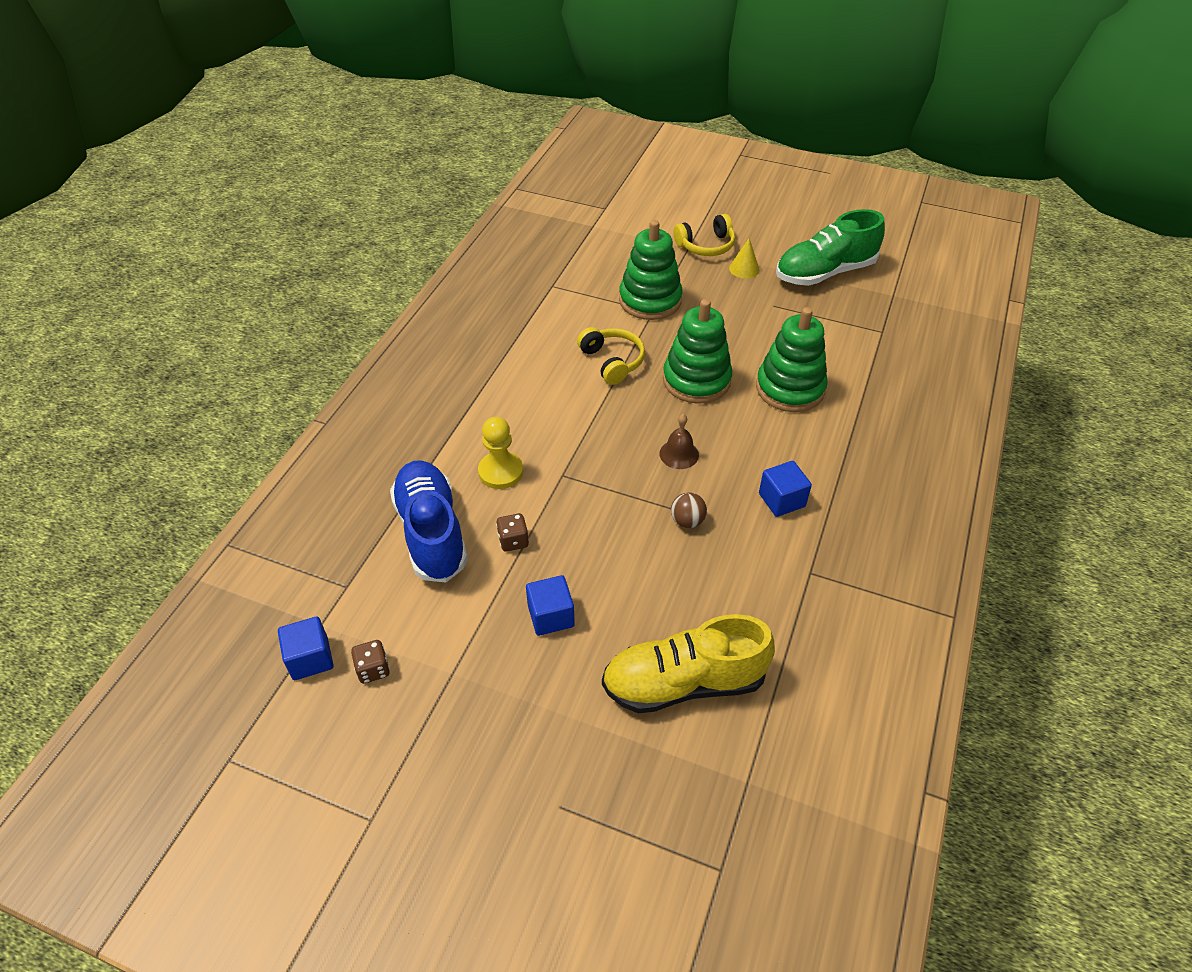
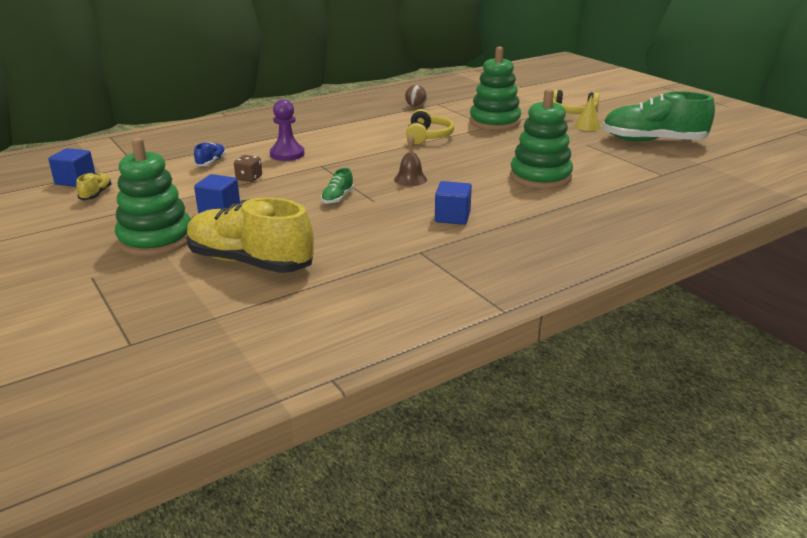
camera: 35 degrees right, 20 degrees down
brown dice [351,640,390,684] -> yellow shoe [76,173,111,200]
blue shoe [390,460,468,582] -> blue shoe [194,142,226,166], size x0.42
yellow pawn [478,417,523,489] -> purple pawn [270,99,304,161]
green stacking toy [663,299,732,404] -> green stacking toy moved to [115,137,191,256]
brown ball [671,492,707,528] -> brown ball moved to [405,85,427,107]
none -> green shoe [321,168,354,204]

